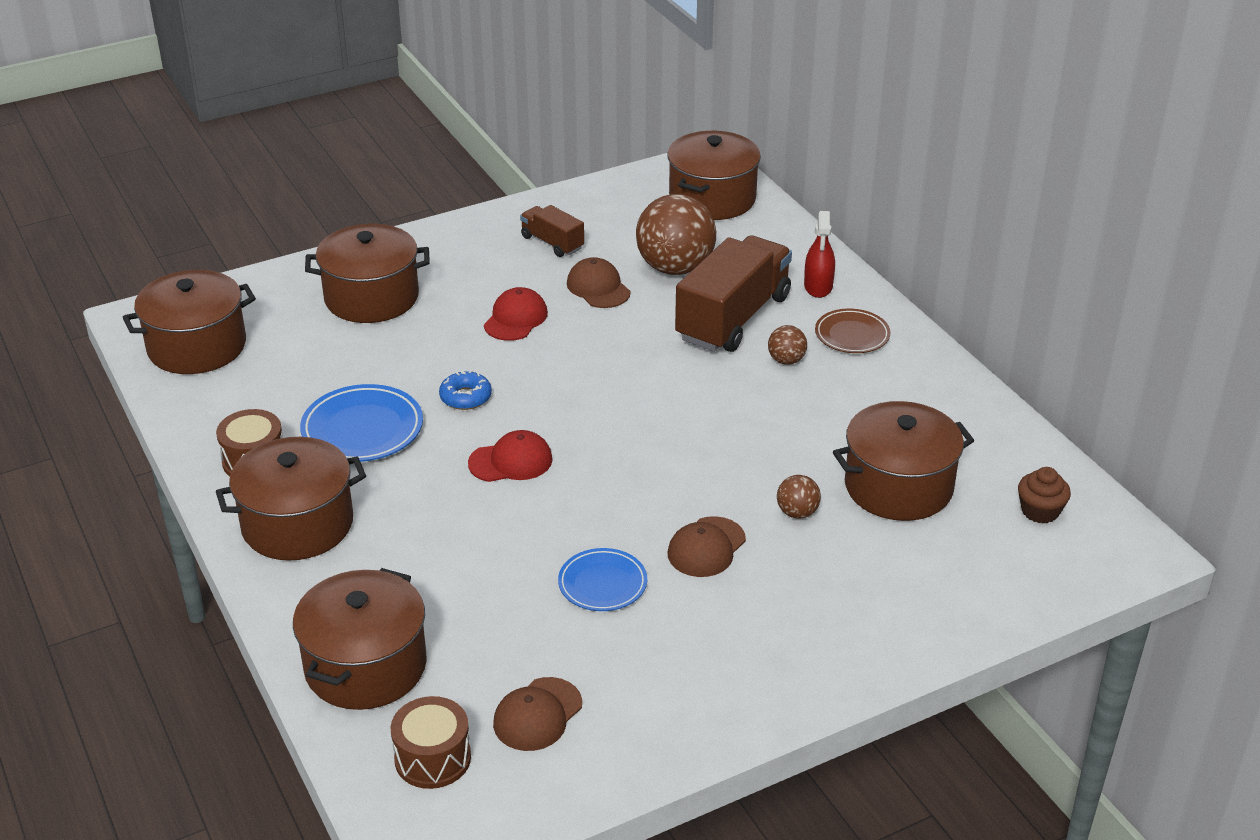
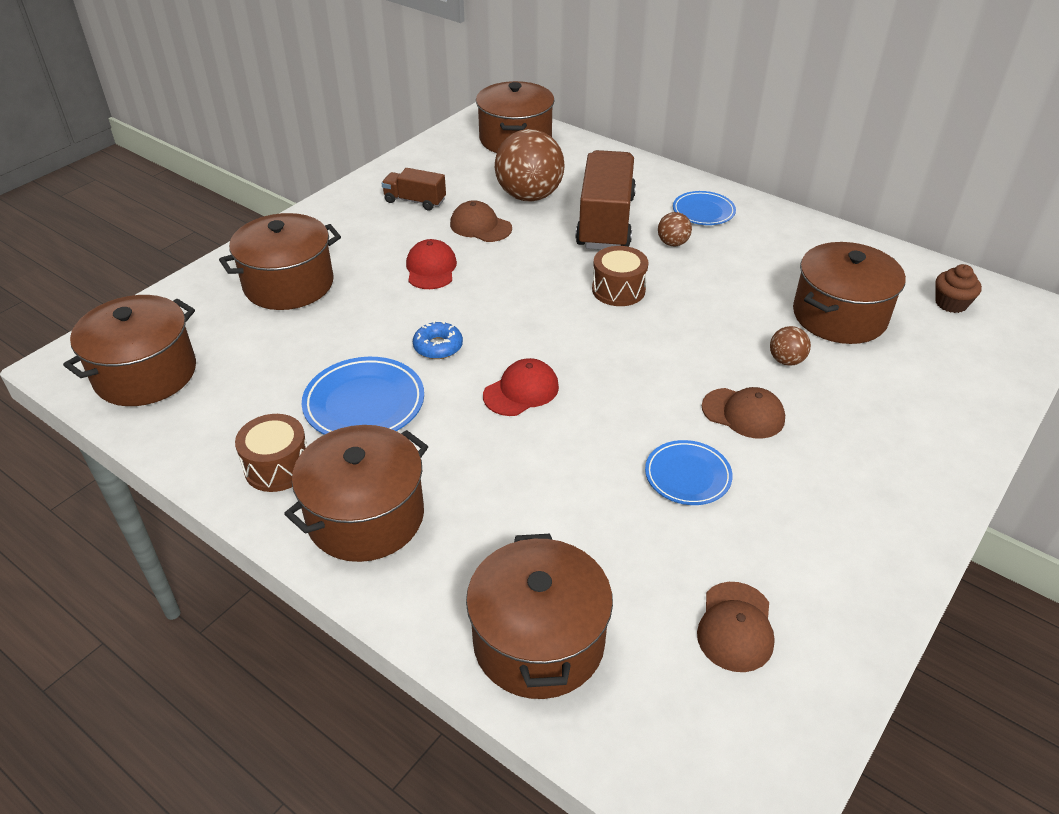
camera: 25 degrees left, 5 degrees up
brown drum [391,696,471,789] -> brown drum moved to [592,246,648,306]
brown cap [667,516,746,577] -> brown cap turned 75 degrees counterclockwise [702,387,785,439]
red spray bottle [804,211,835,298] -> none
brown plate [815,309,890,353] -> blue plate [673,191,736,225]

